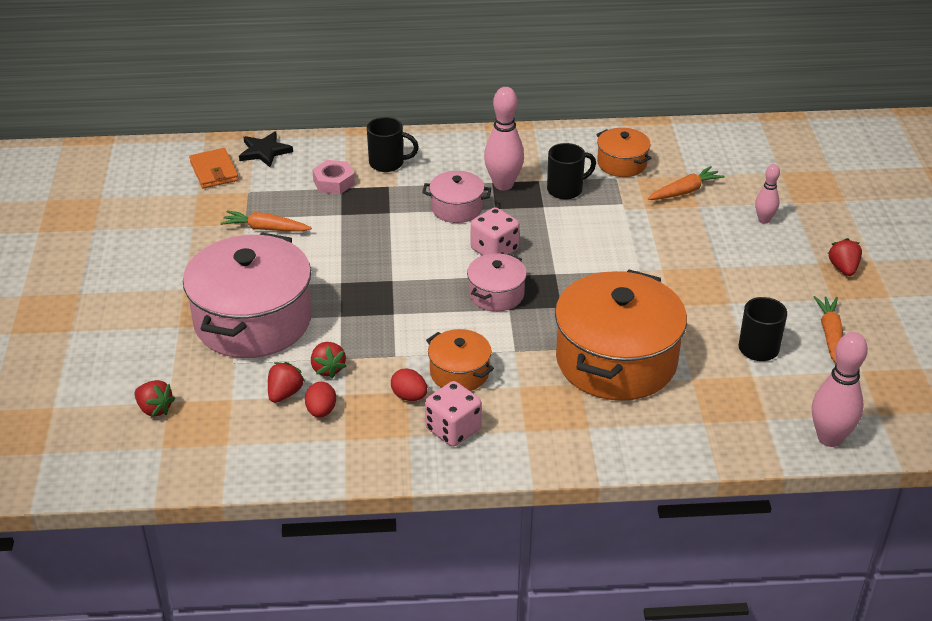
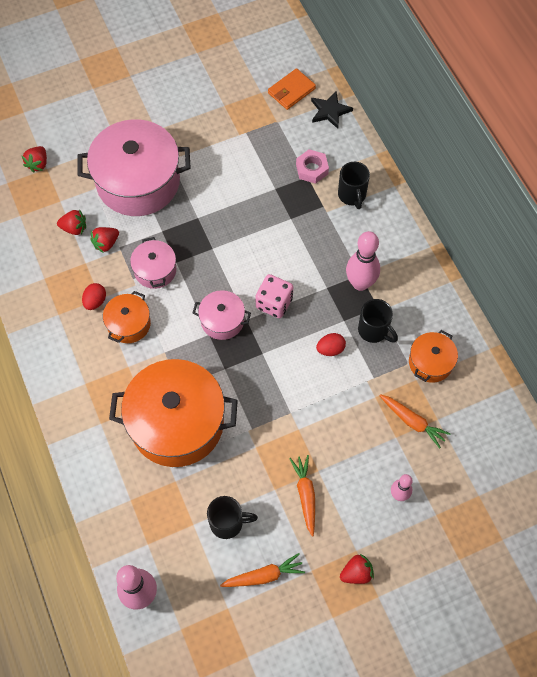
camera: 70 degrees right, 25 degrees up
orange carrot [220,210,312,232] -> orange carrot moved to [289,455,315,536]
red egg [305,382,336,418] -> red egg moved to [316,333,346,356]
pink pot [422,171,491,223] -> pink pot moved to [130,237,176,289]
pink dice [425,381,482,447] -> none

